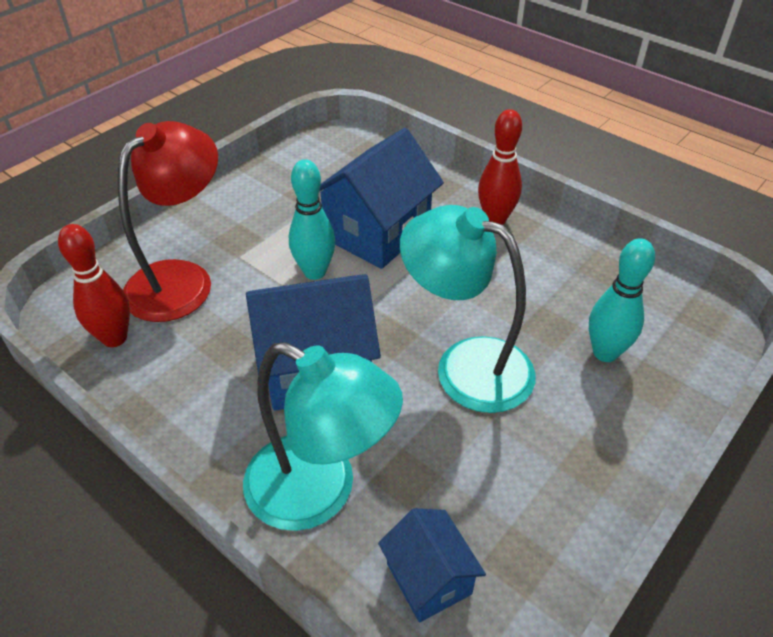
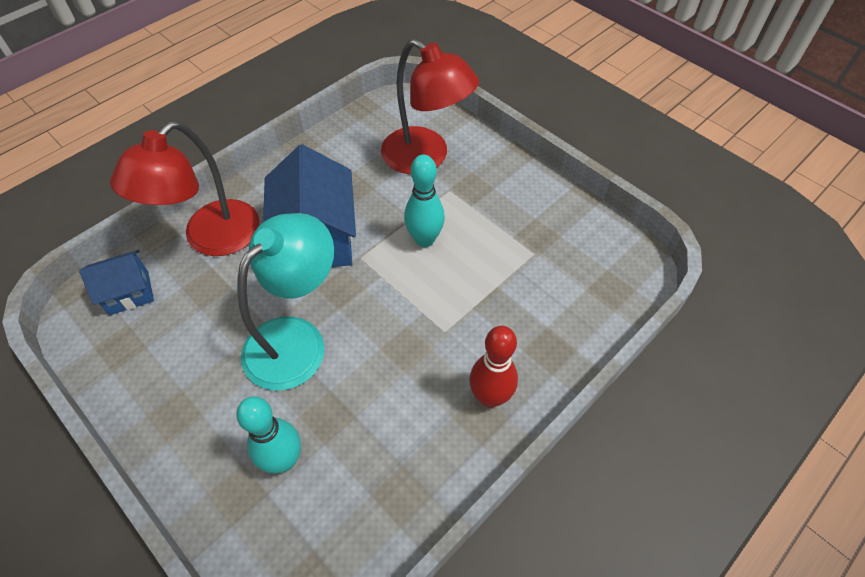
camera: 95 degrees right, 10 degrees up
red bowling pin [58,224,130,347] -> none
turquoise lamp [243,342,403,531] -> red lamp [110,121,260,256]
blue house [319,128,444,269] -> none

